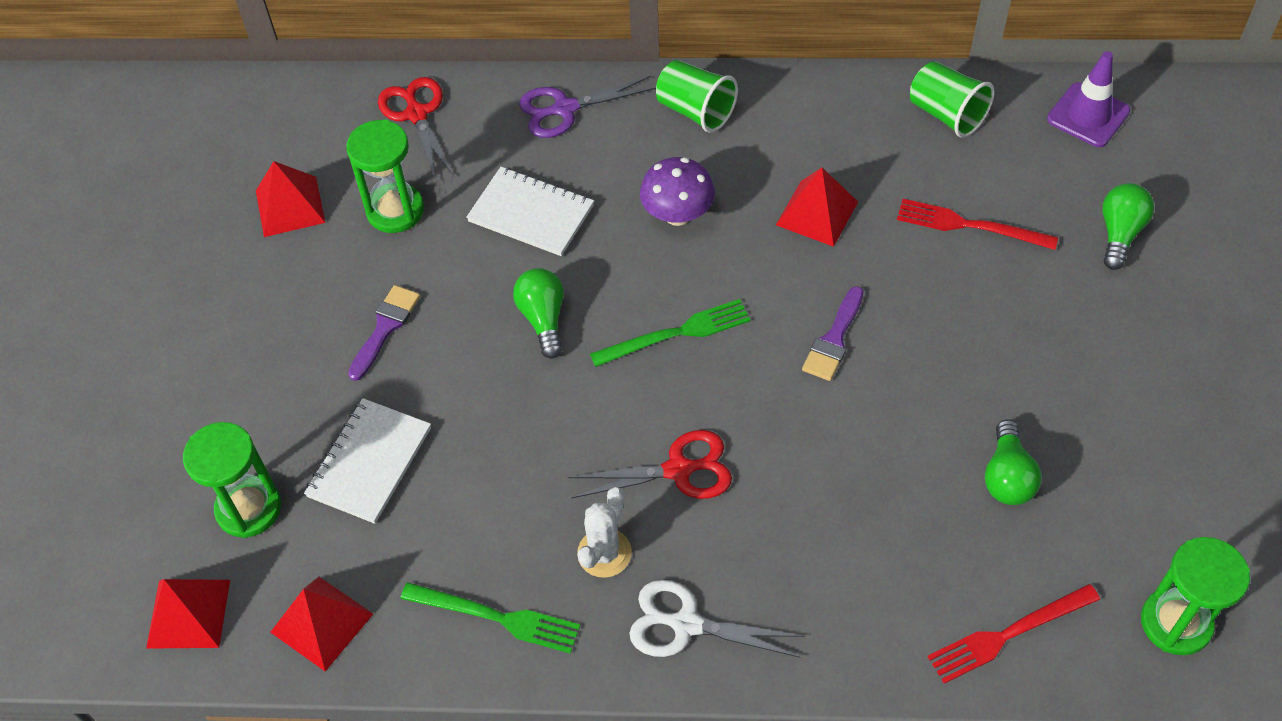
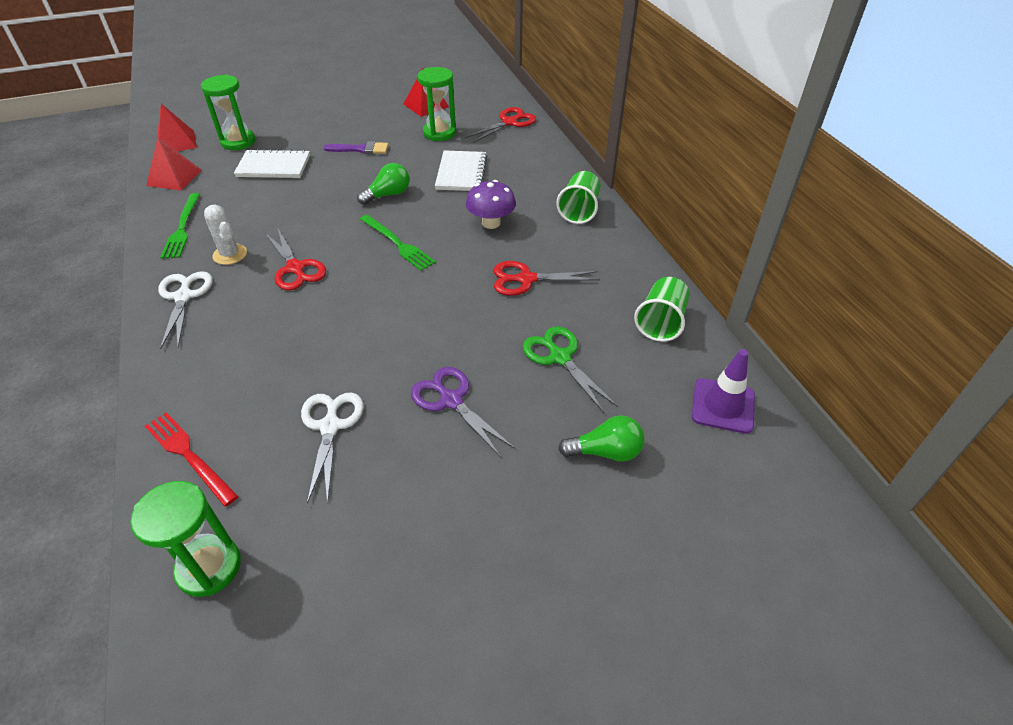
camera: 65 degrees right, 10 degrees down
purple scissors [519,76,656,138] -> purple scissors moved to [411,367,515,457]
white cactus [577,487,632,578] -> white cactus turned 45 degrees clockwise [204,205,247,265]
red pyramid [776,168,858,247] -> red scissors [493,261,600,296]
purple brush [802,286,864,381] -> none
red fork [897,199,1058,250] -> green scissors [522,326,618,413]
green light bulb [985,419,1042,505] -> white scissors [301,393,363,504]

